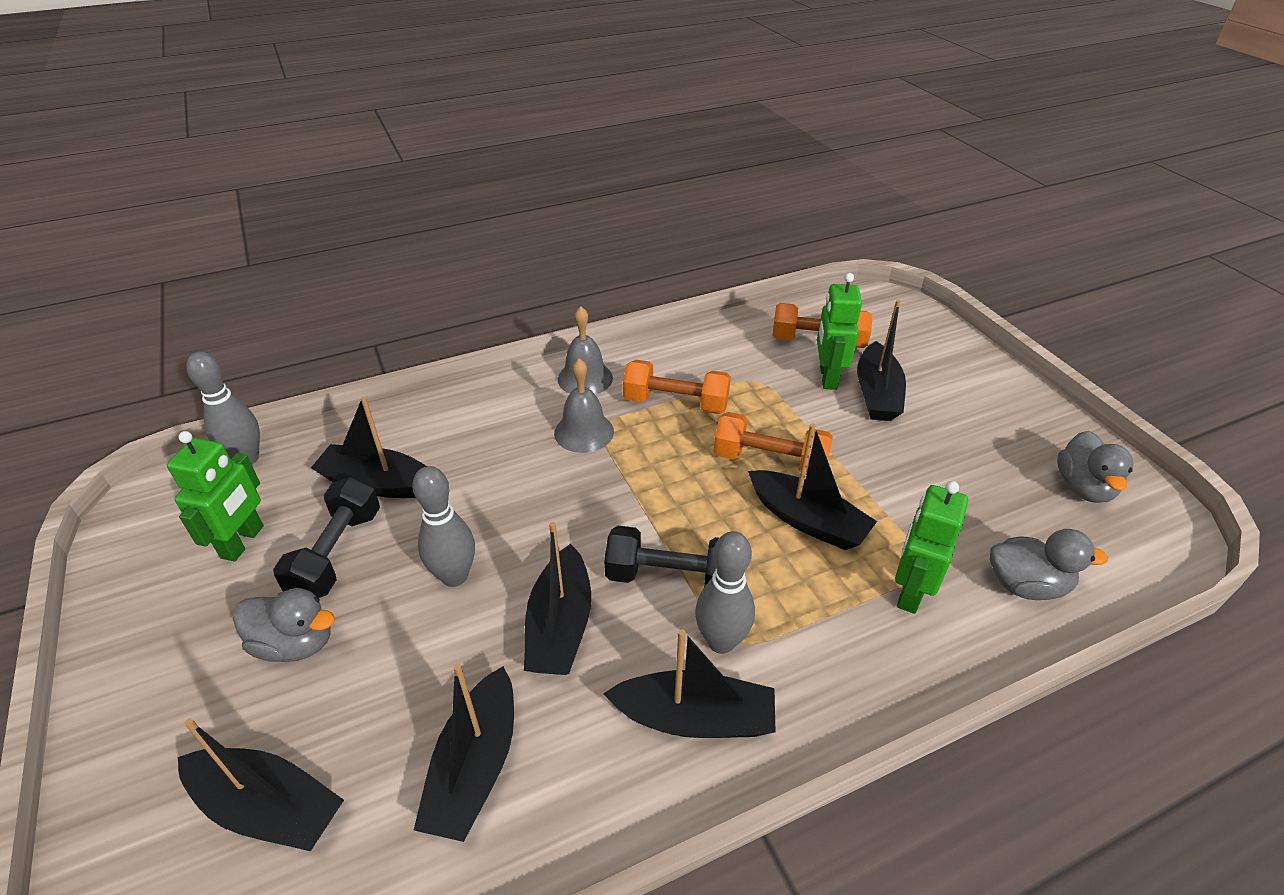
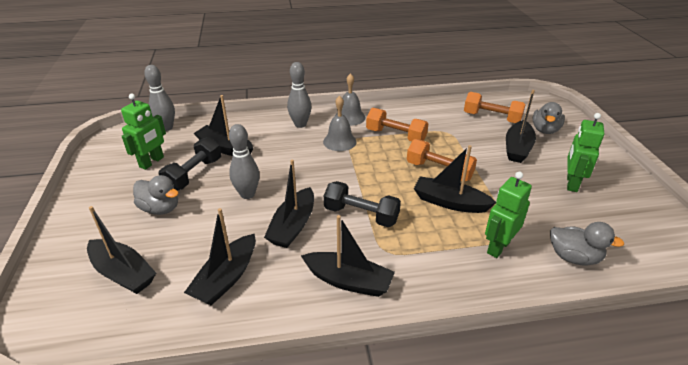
camera: 15 degrees right, 5 degrees down
grey bowling pin [695,531,755,654] -> grey bowling pin moved to [287,62,312,128]
black boat [748,424,877,550] -> black boat turned 150 degrees clockwise [414,145,496,213]
green robot [817,273,862,390] -> green robot moved to [567,113,604,192]
grey duck [1057,431,1134,503] -> grey duck moved to [533,102,565,134]

